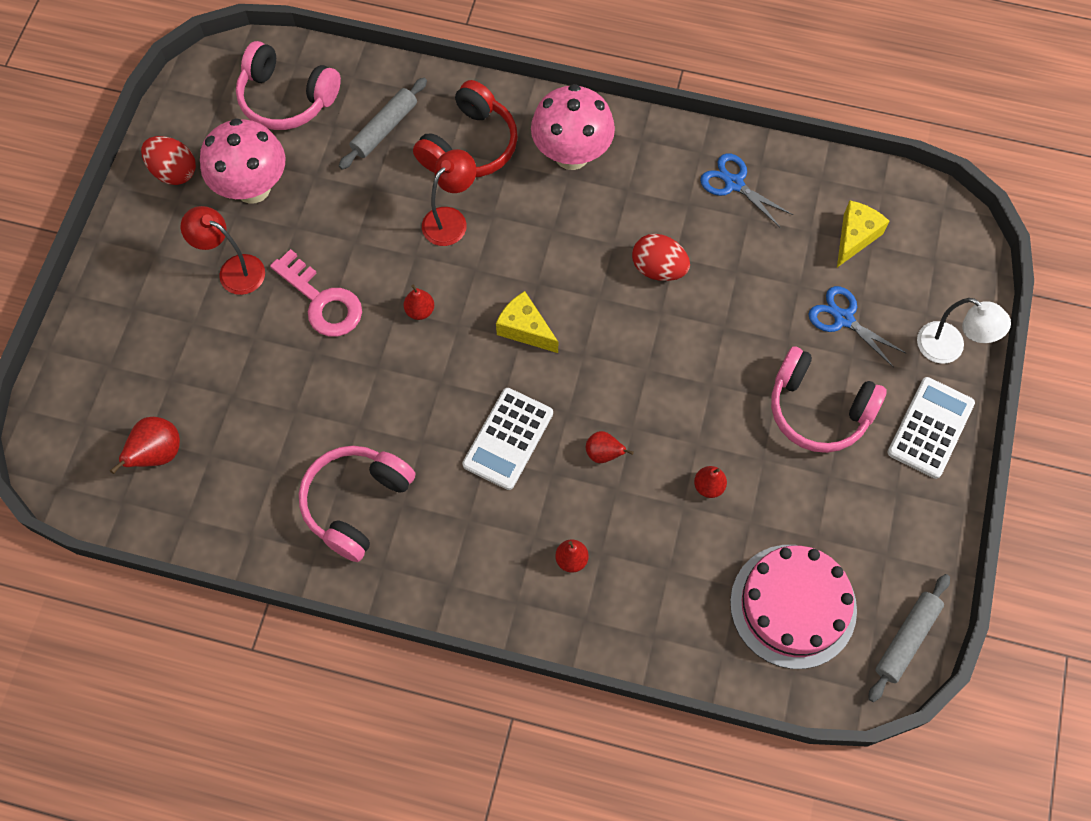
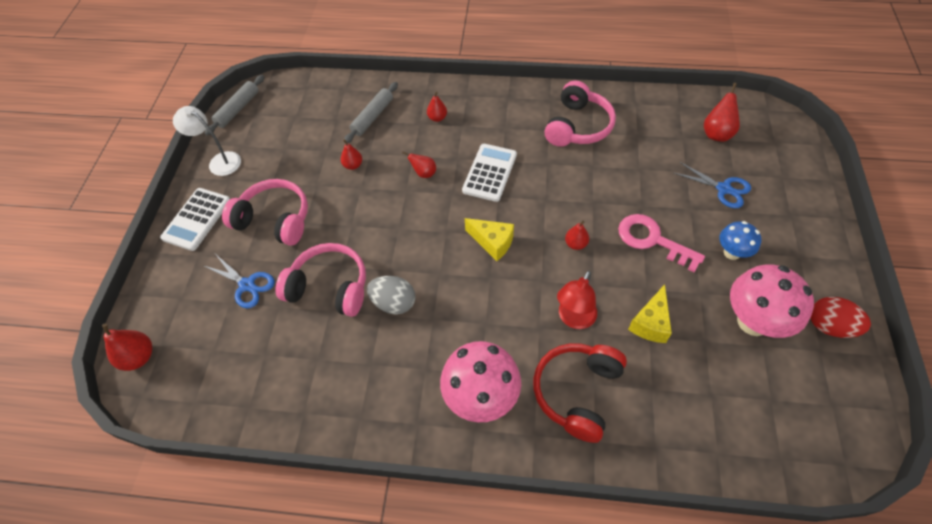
camera: 175 degrees right, 10 degrees down
red lamp [181,206,265,295] -> blue mushroom [720,221,761,260]
pink headphones [236,41,341,130] -> pink headphones moved to [276,243,366,317]
grey rolling pin [339,78,427,169] -> grey rolling pin moved to [344,82,398,144]
red egg [632,234,690,281] -> grey egg [367,276,416,315]
blue scissors [700,153,793,228] -> blue scissors moved to [674,162,751,208]
pink cake [730,545,857,669] -> none
yellow cheese [837,201,889,267] -> yellow cheese moved to [628,284,672,343]
white lamp [917,298,1011,364] -> white lamp moved to [173,106,241,176]
none -> red pear [102,324,153,371]

